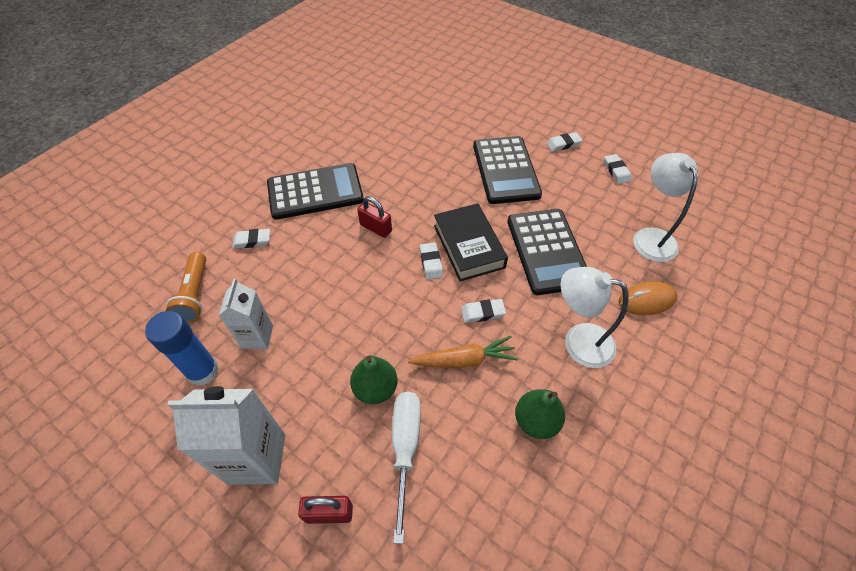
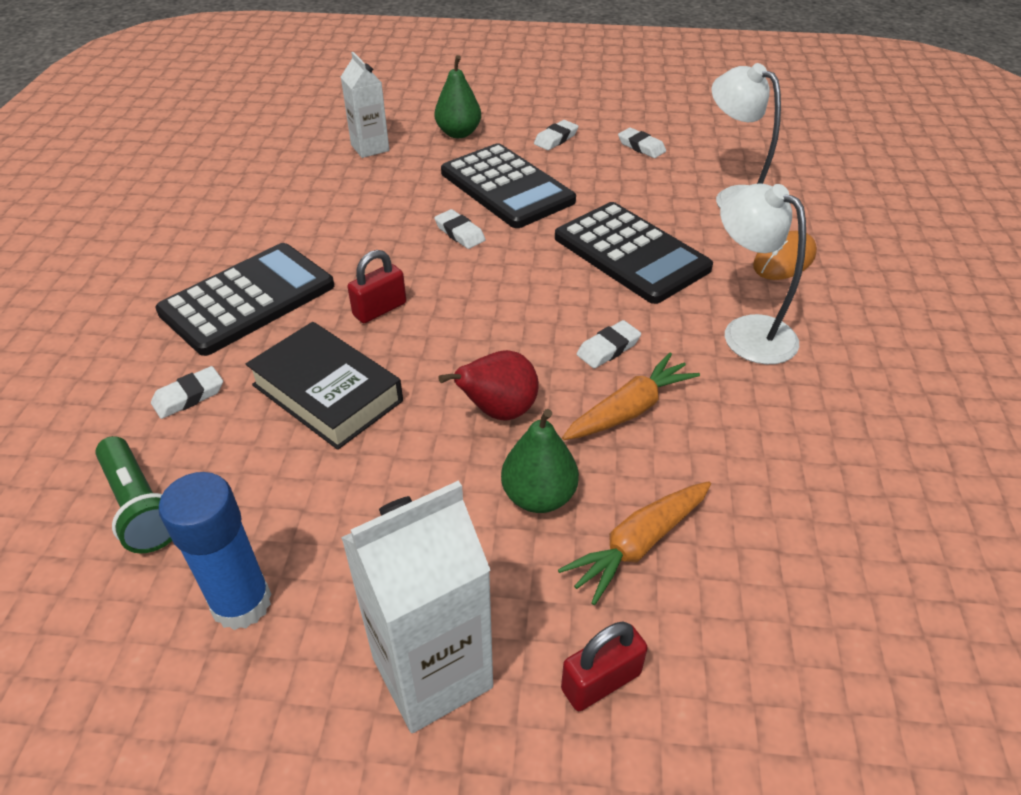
camera: 30 degrees left, 10 degrees down
orange flashlight [166,252,206,323] -> green flashlight [95,436,172,553]
white carton [219,279,273,349] -> white carton moved to [341,52,389,158]
red padlock [357,196,392,238] -> red padlock turned 45 degrees counterclockwise [348,250,406,323]
white screwdriver [392,392,421,544] -> orange carrot [558,481,711,605]
white eraser [420,242,443,279] -> white eraser moved to [434,209,486,249]
black book [434,203,508,281] -> black book moved to [246,322,403,450]
green pear [515,390,565,439] -> green pear moved to [435,55,481,138]
white lamp [560,267,629,368] -> white lamp turned 60 degrees clockwise [720,183,806,364]
none -> red pear [438,350,539,420]

